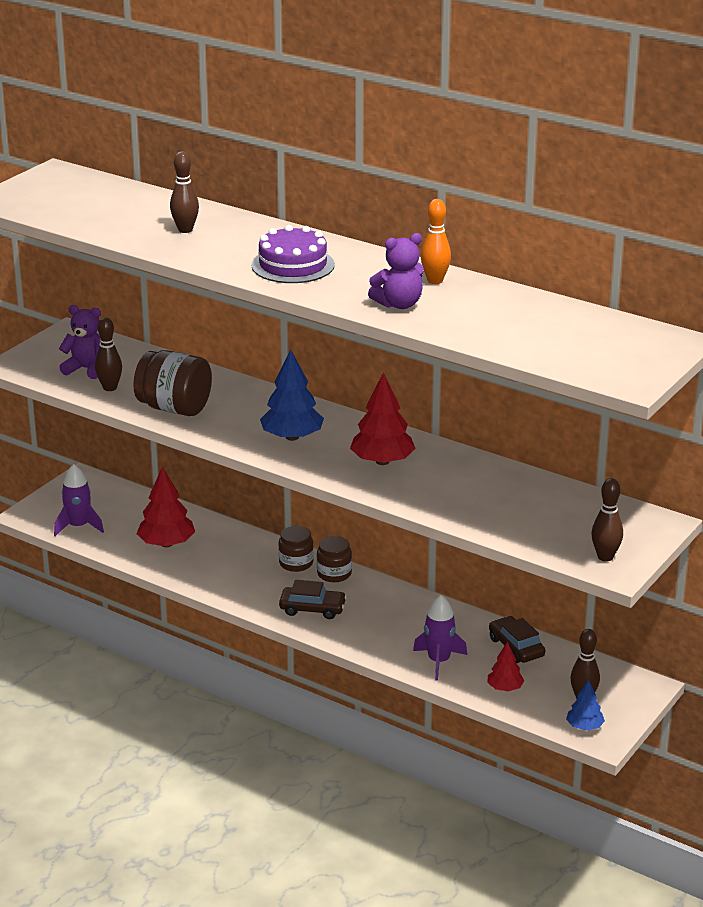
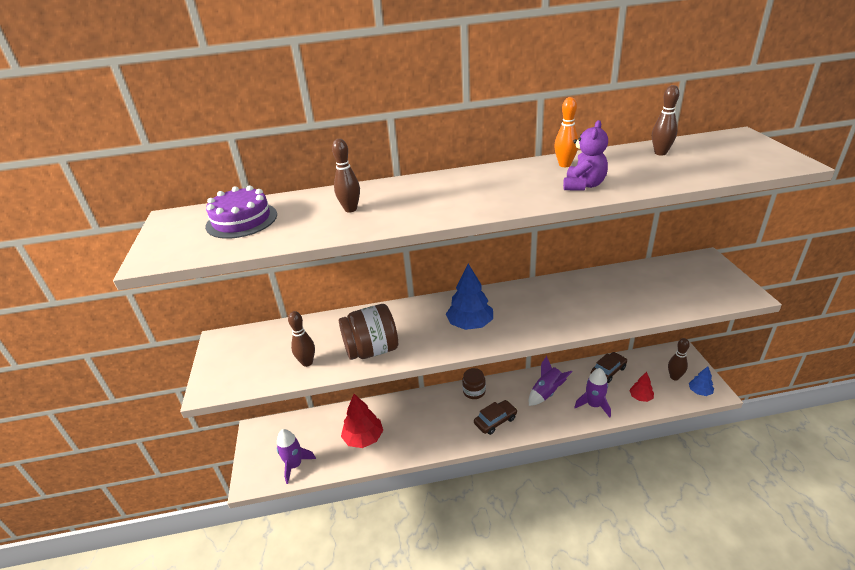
camera: 40 degrees left, 5 degrees up
purple teddy bear [59,305,101,379] -> none
purple cake [252,225,335,283] -> purple cake moved to [205,186,277,239]
brown jar [278,526,314,572] -> none
red tree [350,373,416,465] -> none
brown car [489,616,545,663] -> brown car turned 120 degrees clockwise [591,352,627,383]
brown bowling pin [592,478,623,561] -> brown bowling pin moved to [652,85,680,156]
none -> purple rocket [529,356,573,406]

